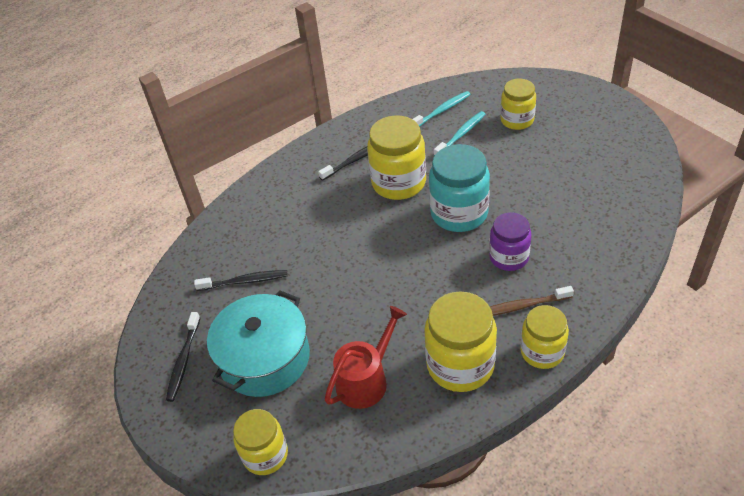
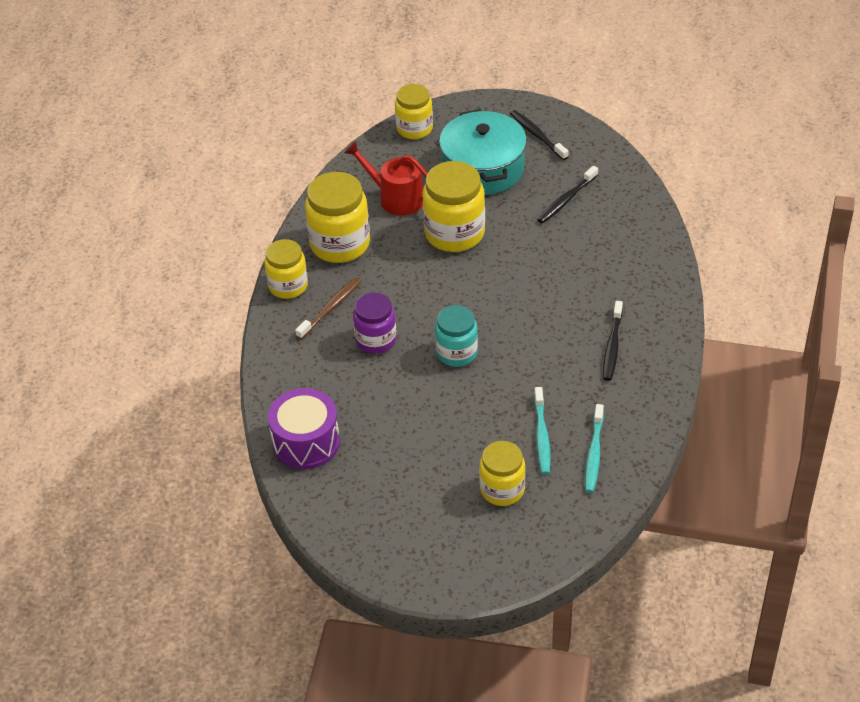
camera: 135 degrees right, 0 degrees up
red watering can [325,306,407,409] -> red watering can turned 120 degrees clockwise [344,141,428,216]
yellow jar [367,115,426,200] -> yellow jar moved to [423,161,485,252]
turquoise jar [429,144,490,232] -> turquoise jar [435,305,478,367], size x0.65
none -> purple drum [268,388,340,469]

